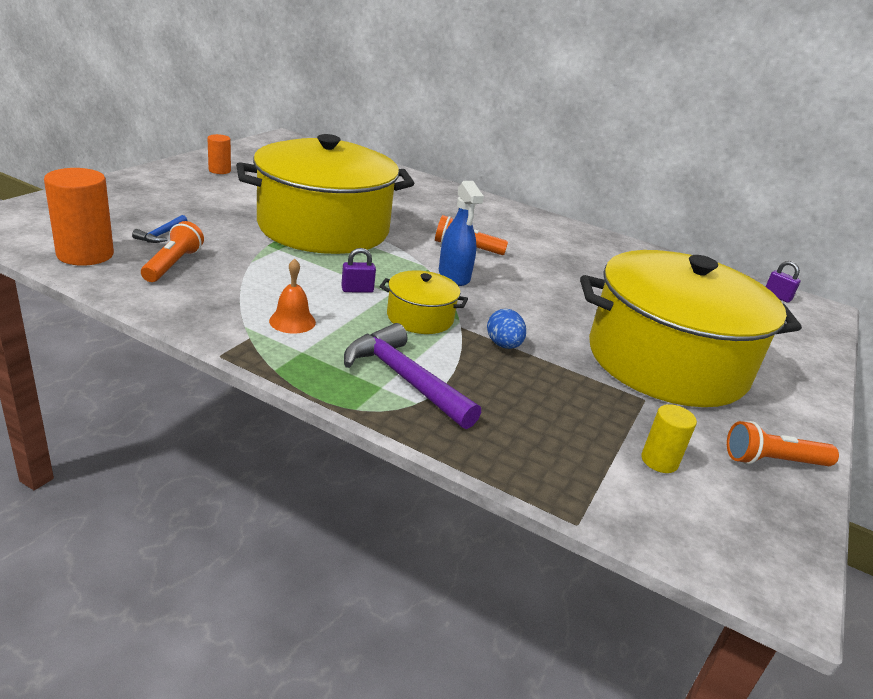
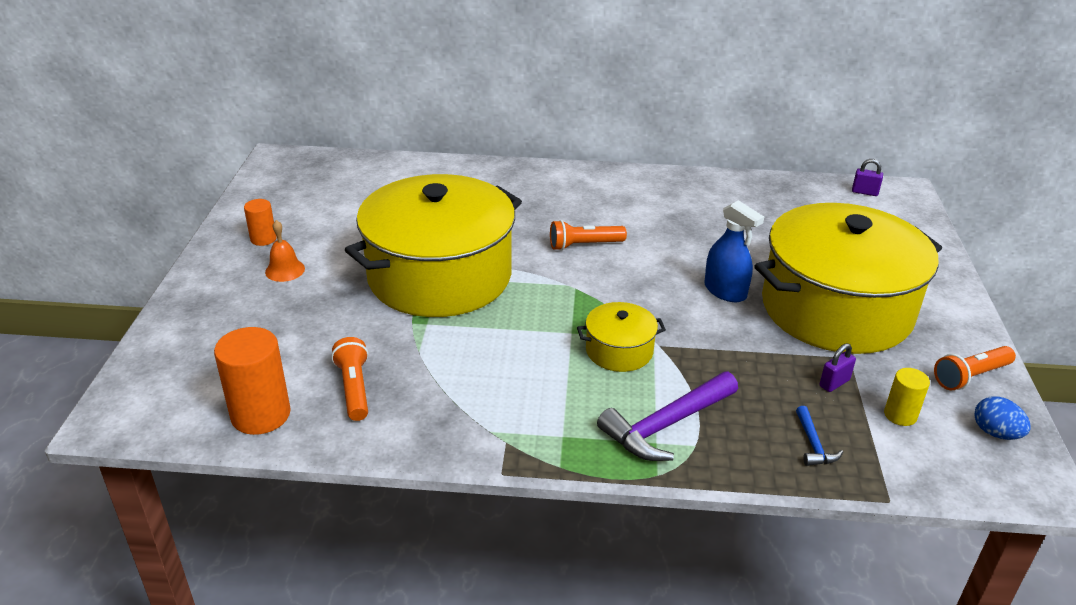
camera: 20 degrees left, 5 degrees up
blue hammer [132,215,188,243] -> blue hammer moved to [796,406,843,466]
orange bell [269,258,316,334] -> orange bell moved to [265,220,305,282]
purple padlock [341,248,376,293] -> purple padlock moved to [820,343,856,392]
purple hammer [344,323,481,429] -> purple hammer turned 60 degrees counterclockwise [597,372,738,461]
blue spray bottle [439,181,484,286] -> blue spray bottle moved to [704,200,764,302]
blue egg [487,309,526,349] -> blue egg moved to [974,396,1030,440]

